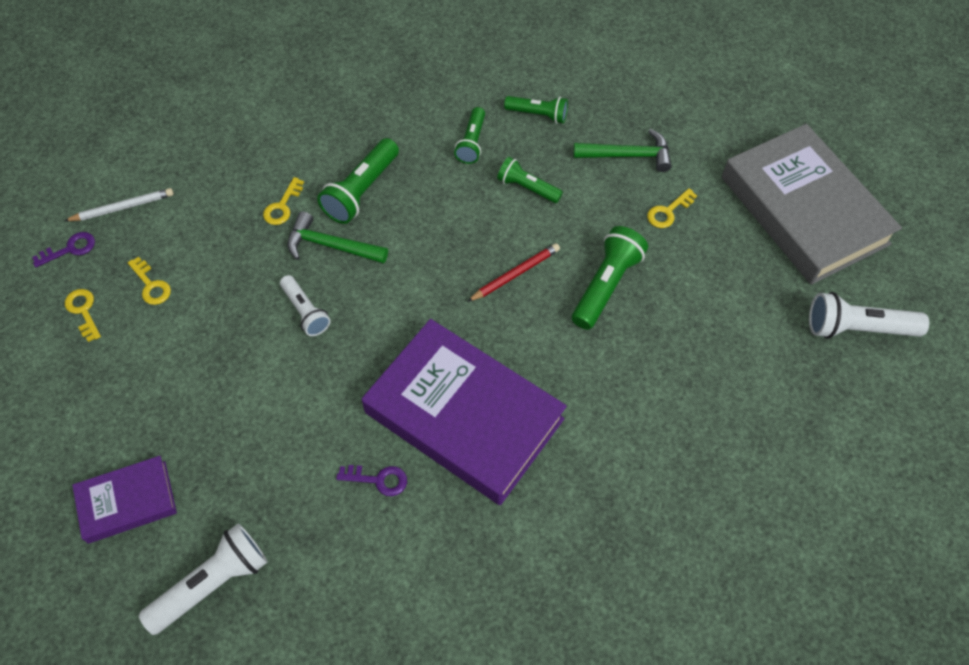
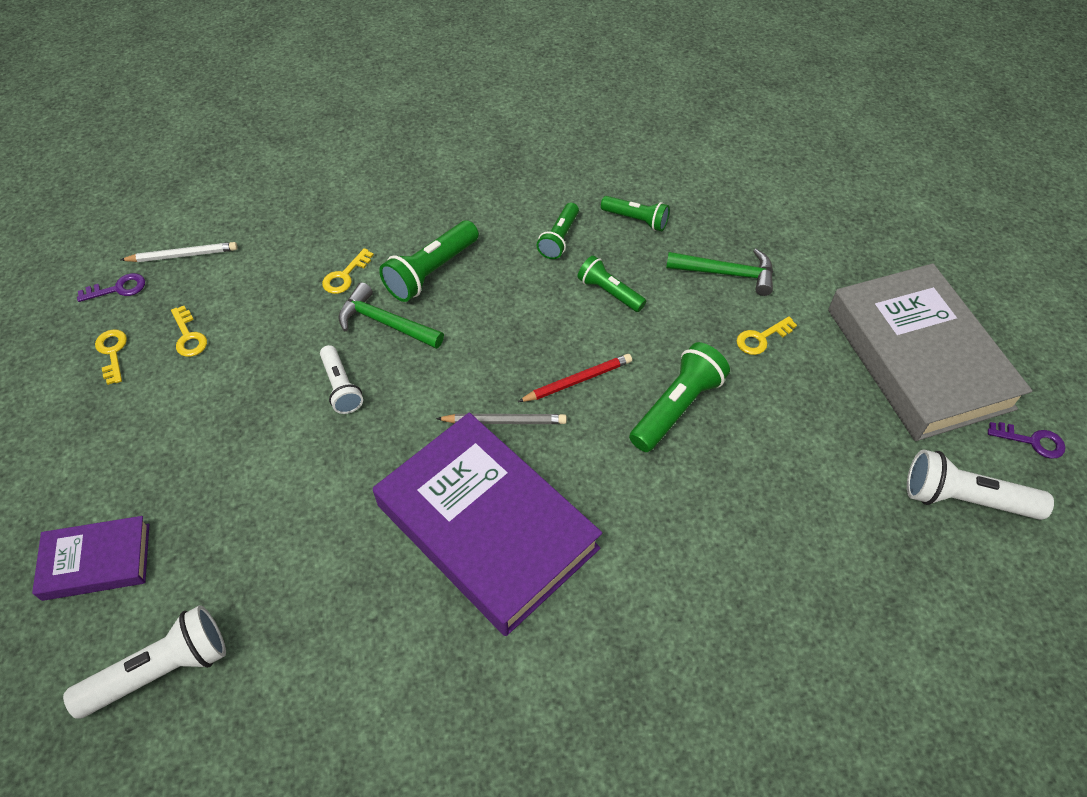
camera: 10 degrees right, 5 degrees down
purple key [336,465,407,496] -> purple key moved to [988,422,1065,459]
none -> grey pencil [436,414,567,424]

